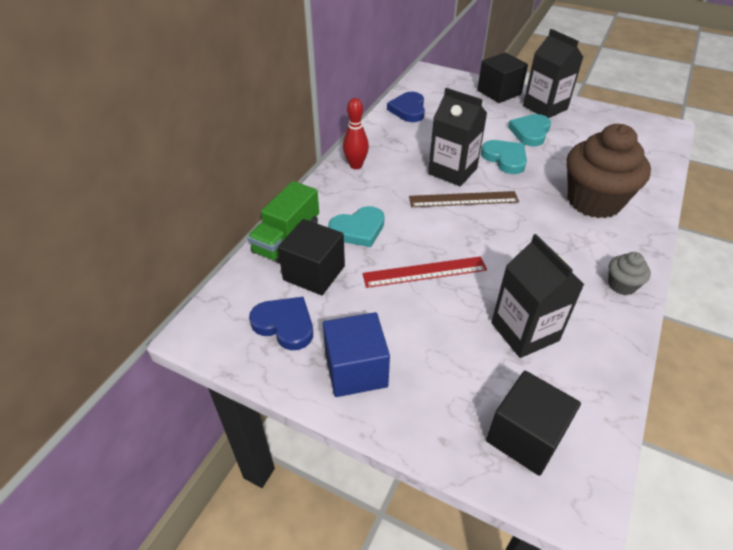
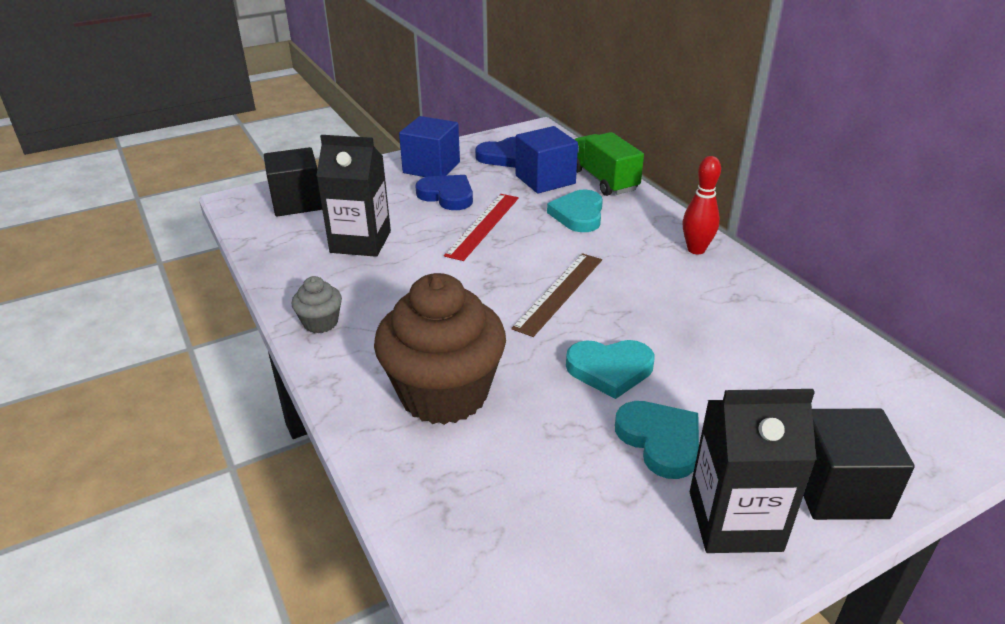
camera: 125 degrees right, 10 degrees down
black cube [278,219,345,295] -> blue cube [516,126,578,193]
blue heart [387,92,425,122] -> blue heart moved to [415,175,473,210]
black carton [428,88,487,186] -> none

